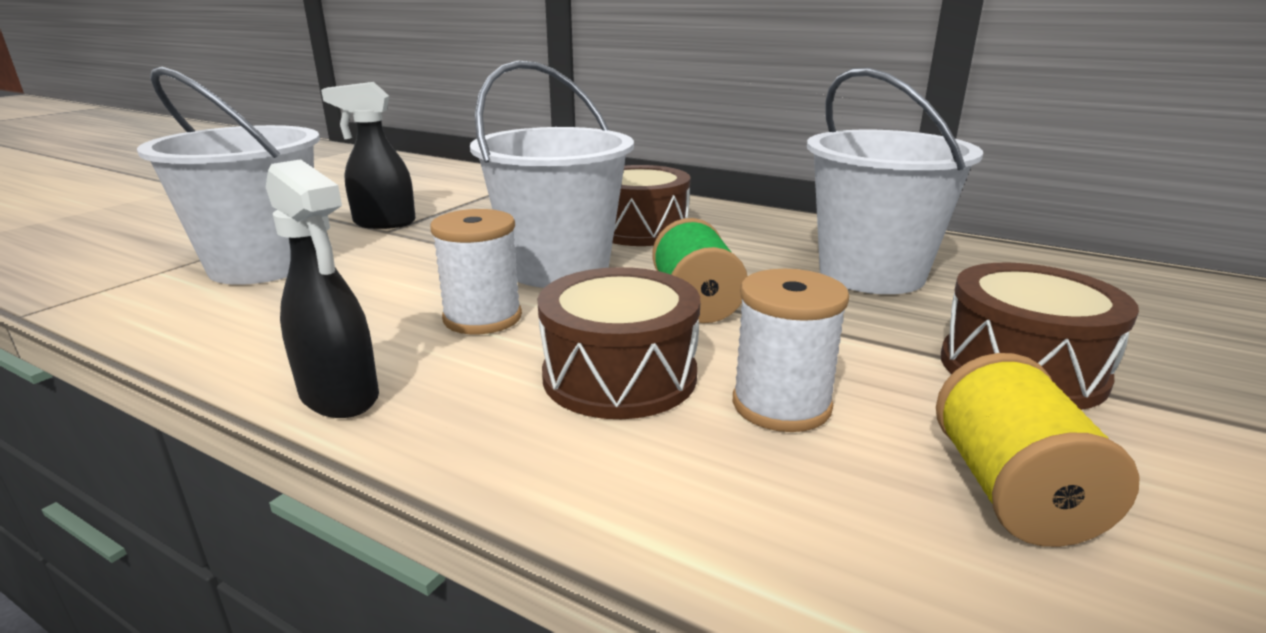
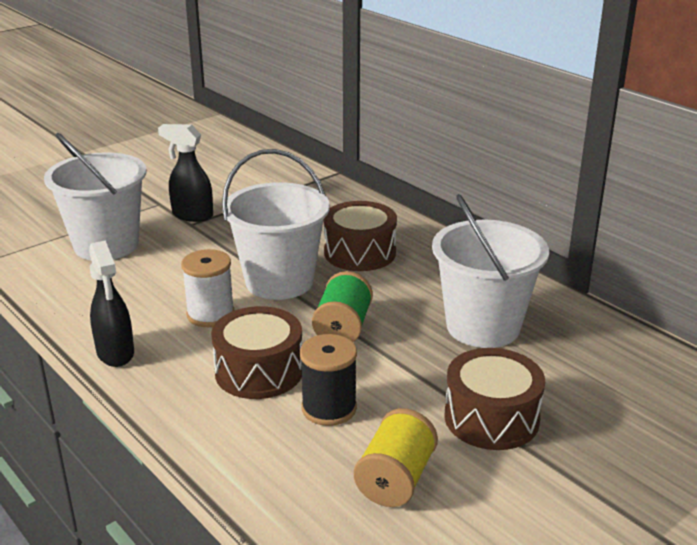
camera: 20 degrees right, 5 degrees up
white spool [733,269,849,432] -> black spool [300,334,357,426]

